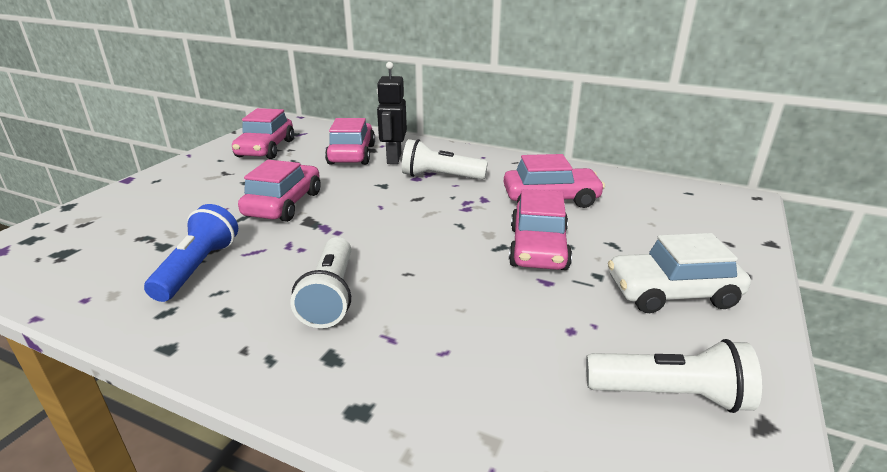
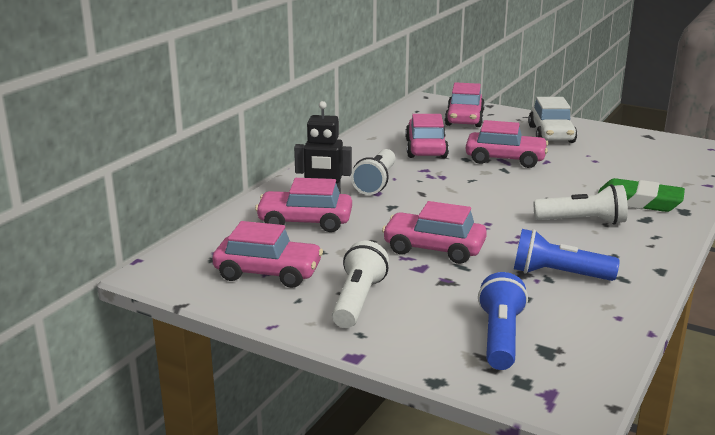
camera: 85 degrees left, 5 degrees down
white flashlight [586,339,762,413] -> white flashlight moved to [332,241,389,328]
none -> pink car [445,82,485,127]
none -> blue flashlight [478,272,528,370]
none -> green eraser [598,178,685,212]

